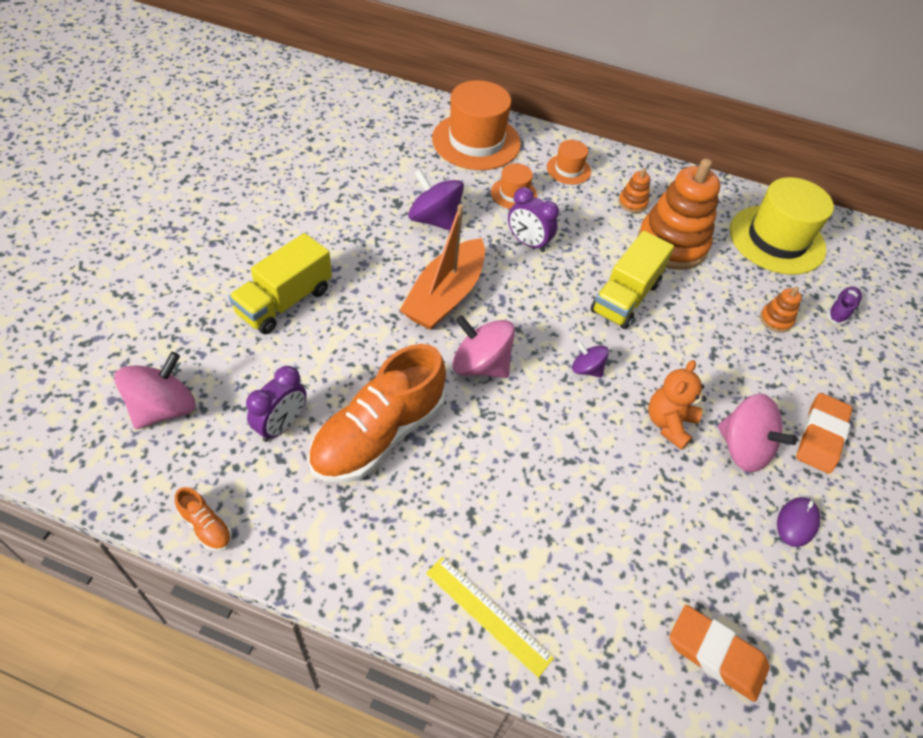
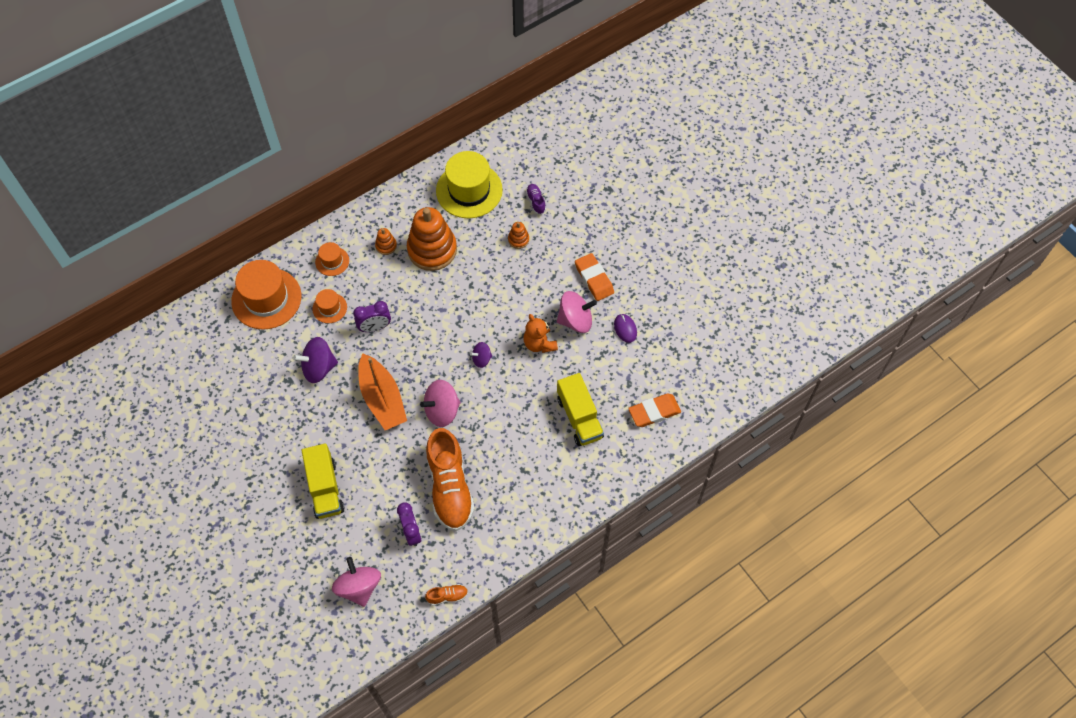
camera: 50 degrees left, 10 degrees up
yellow ruler [426,557,554,678] -> none
yellow truck [590,231,674,329] -> yellow truck moved to [557,373,604,446]

